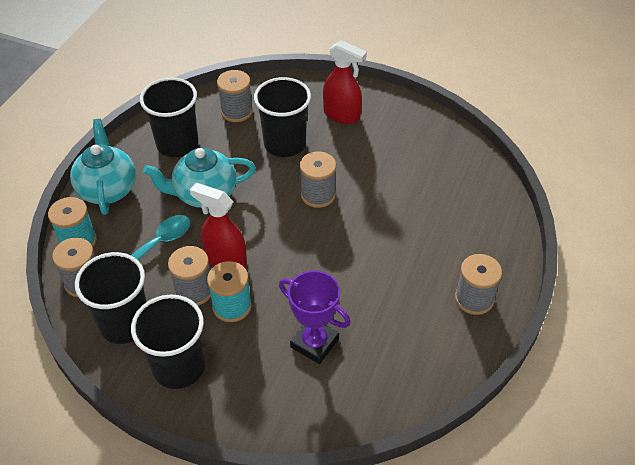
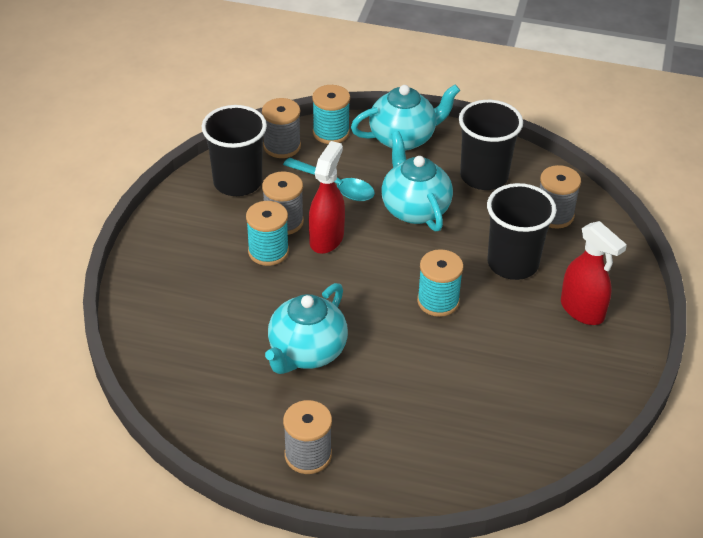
camera: 80 degrees right, 5 degrees down
black cup [131,295,205,389] -> none
purple trophy [279,270,351,364] -> none
grey spool [300,152,336,208] -> turquoise spool [417,249,464,317]
red spray bottle [323,40,367,124] -> red spray bottle turned 60 degrees counterclockwise [561,221,627,325]
none -> turquoise teapot [265,283,348,374]

